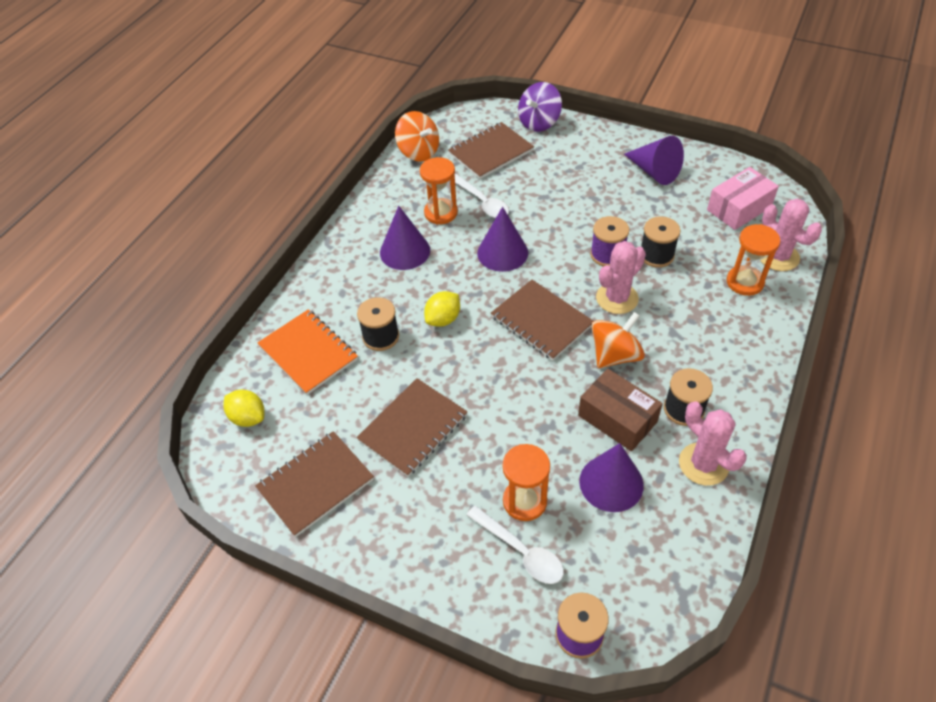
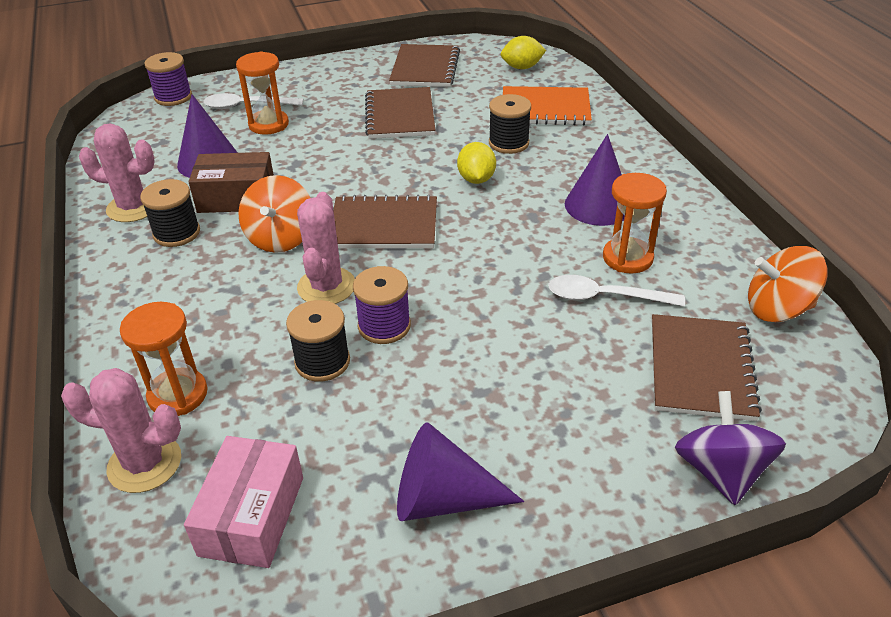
camera: 135 degrees right, 10 degrees down
purple cone [477,207,528,272] -> none

